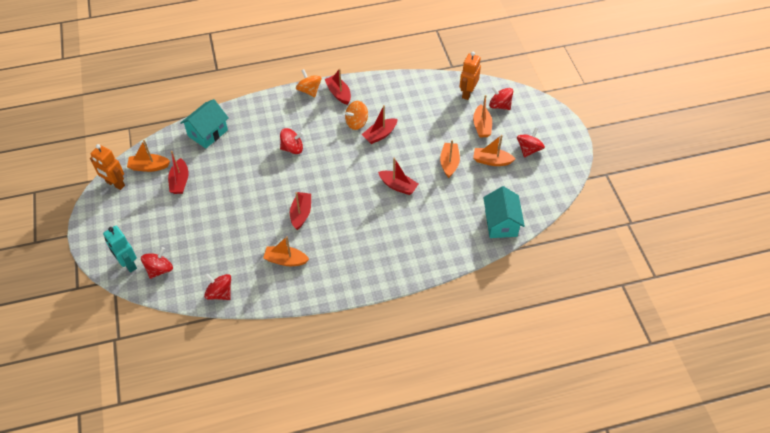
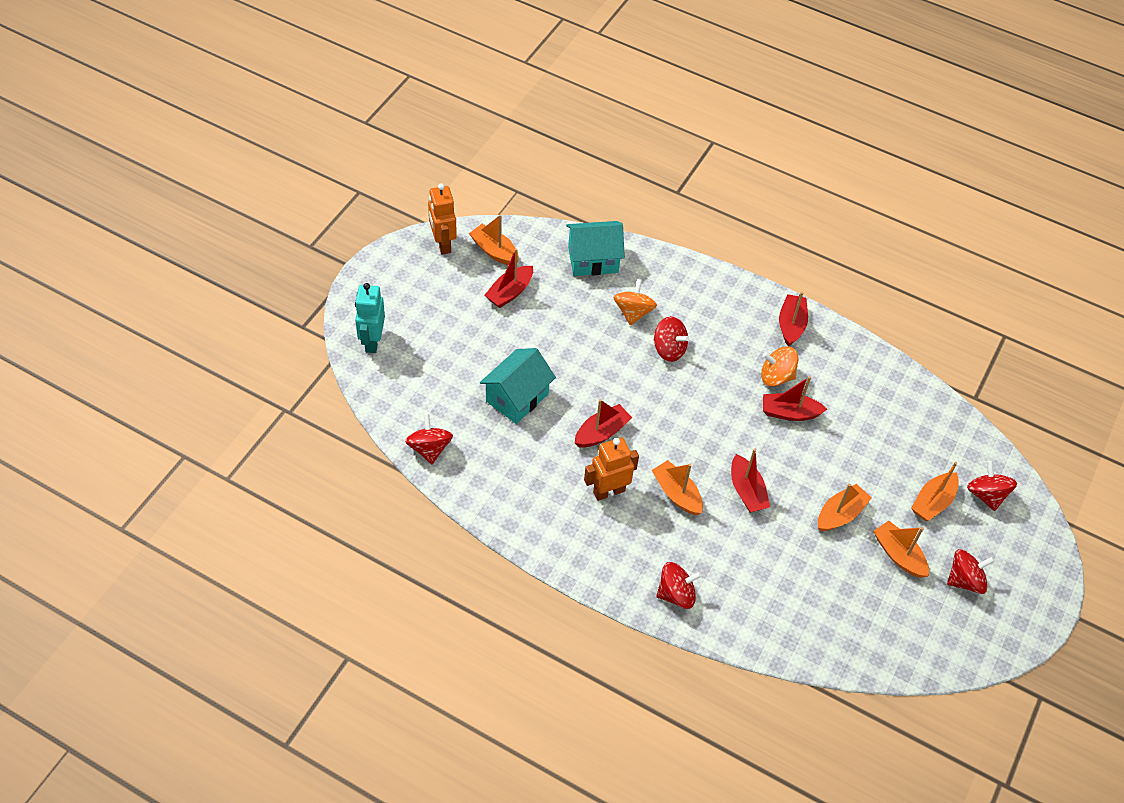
camera: 40 degrees right, 0 degrees up
red spinning top [141,247,173,279] -> red spinning top moved to [656,562,702,609]
orange boat [263,236,309,266] -> orange boat moved to [652,460,703,515]
orange spinning top [296,69,322,97] -> orange spinning top moved to [613,279,657,326]
orange robot [459,52,481,100] -> orange robot moved to [584,437,639,501]
turquoise house [483,186,525,238] -> turquoise house moved to [480,348,556,424]

